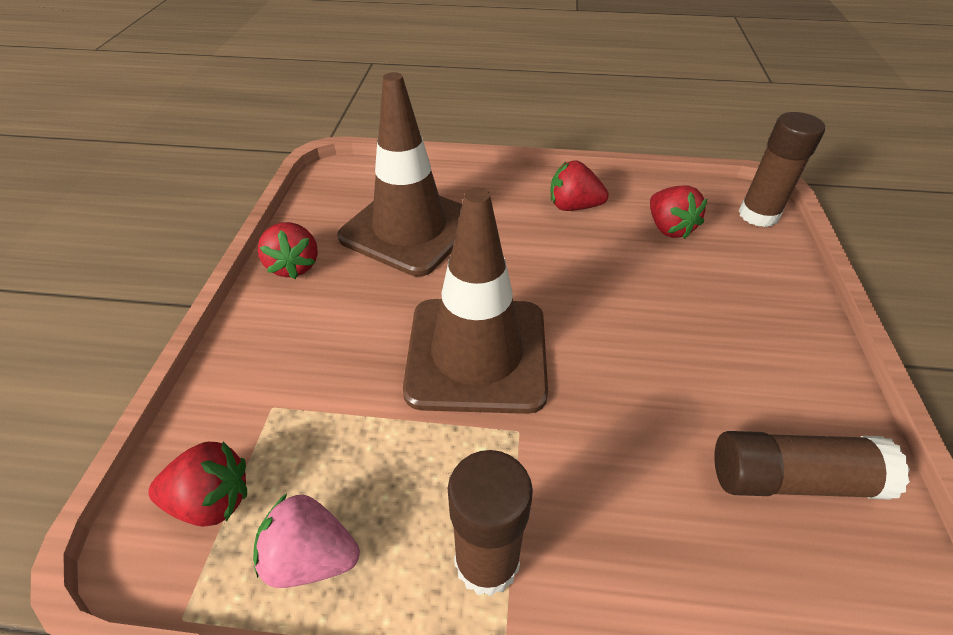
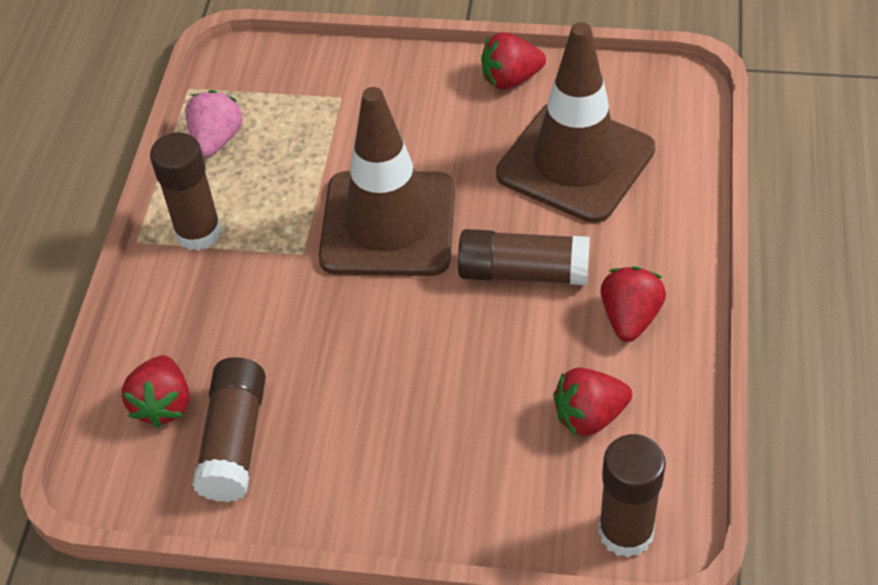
camera: 95 degrees right, 5 degrees up
red strawberry [148,442,247,527] -> red strawberry moved to [122,355,189,428]
none -> brown glue stick [458,229,590,285]

